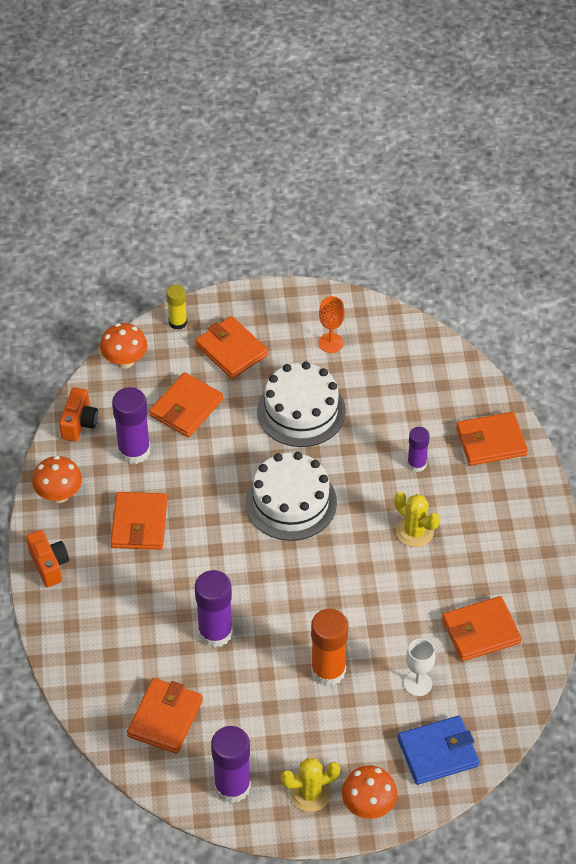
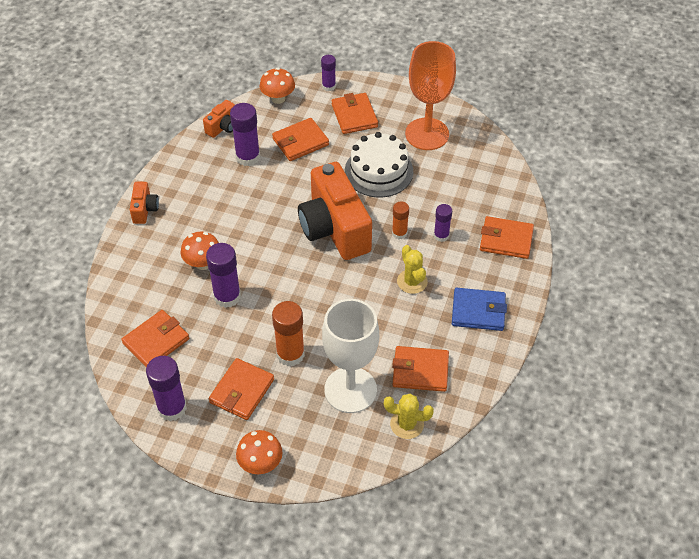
camera: 25 degrees right, 0 degrees up
orange mushroom [32,456,82,503] -> orange mushroom moved to [181,232,219,270]
orange wallet [110,492,167,550] -> orange wallet moved to [209,358,274,420]
yellow glue stick [166,285,187,330] -> purple glue stick [321,55,336,91]
white cake [245,452,337,541] -> orange camera [298,162,372,260]
yellow cactus [281,758,340,812] -> yellow cactus moved to [384,394,434,439]
orange goblet [319,296,345,353] -> orange goblet [405,41,456,150], size x2.26
blue wallet [398,716,479,785] -> blue wallet moved to [452,288,507,331]
white goblet [404,638,435,696] -> white goblet [322,299,379,413], size x2.26
none -> orange glue stick [392,202,409,239]

